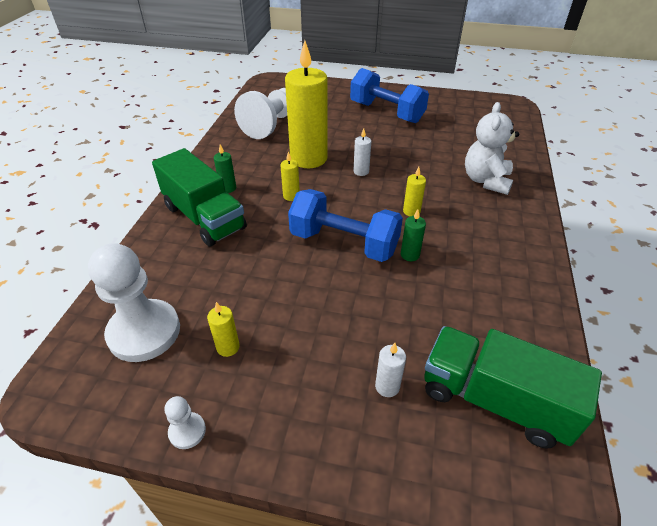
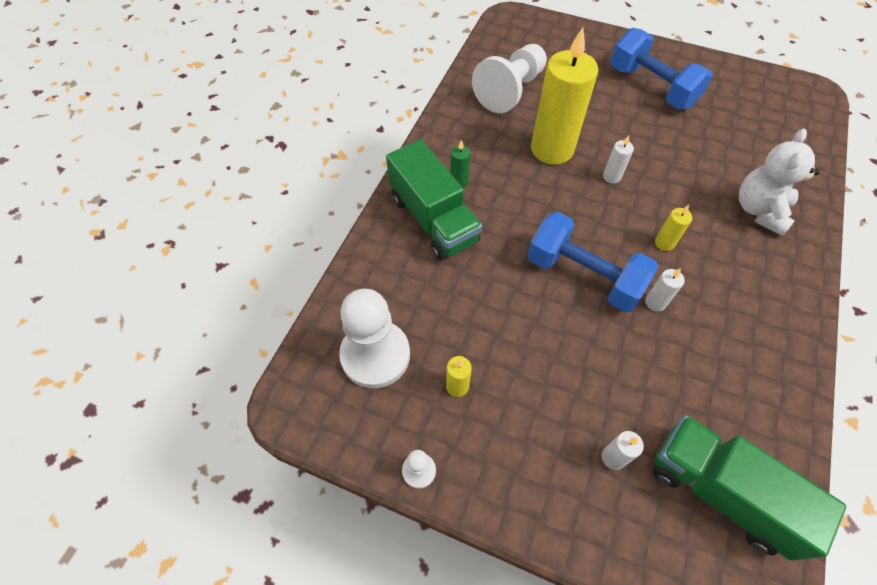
camera: 10 degrees right, 15 degrees up
yellow candle [280,151,300,201] -> none
green candle [401,209,426,261] -> white candle [645,268,685,312]

